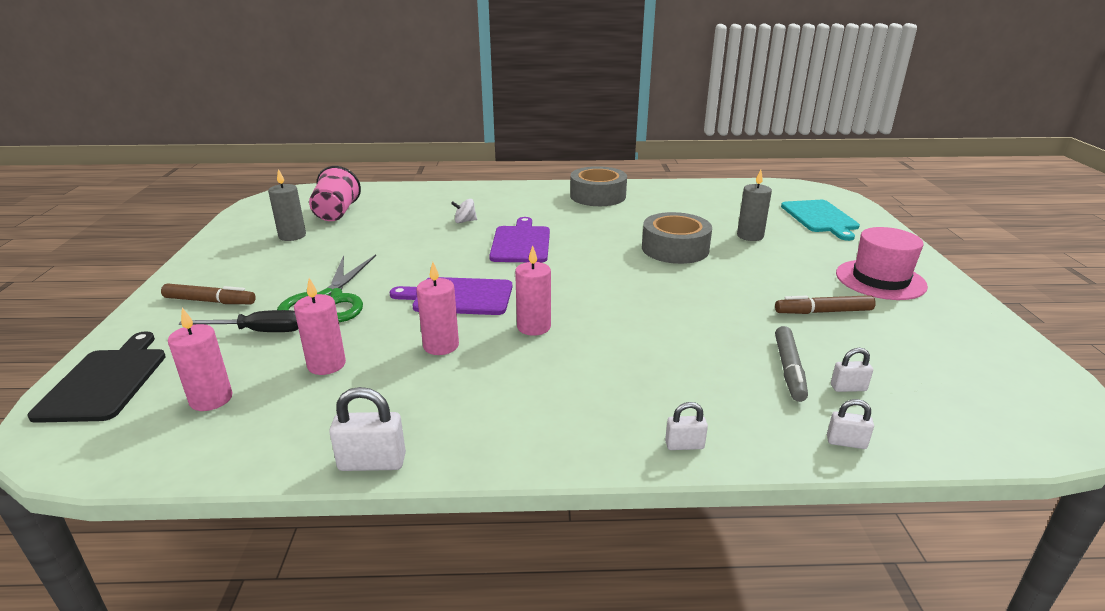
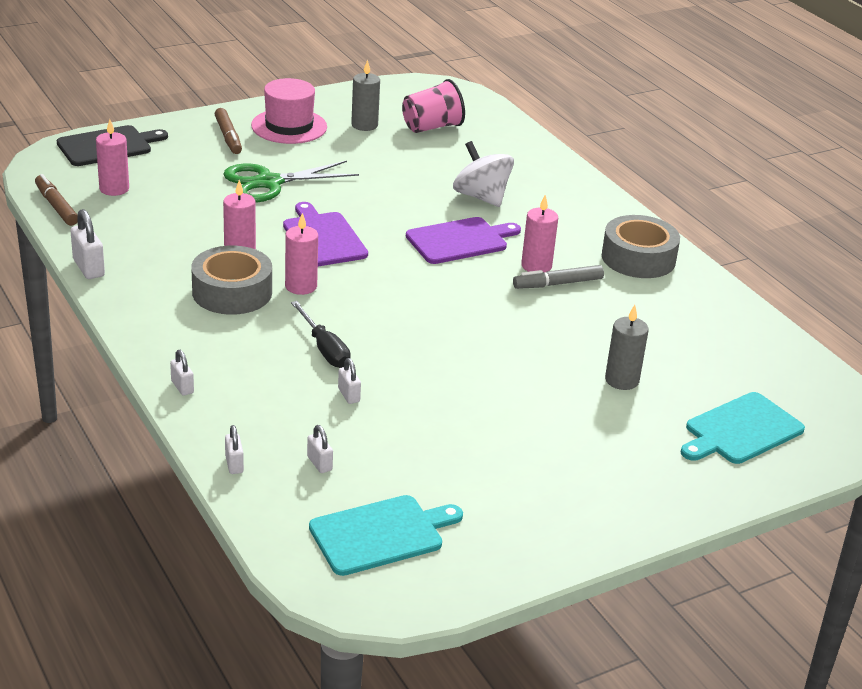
camera: 60 degrees right, 5 degrees up
black screwdriver [179,310,298,332] -> black screwdriver moved to [291,301,351,368]
pink candle [294,278,346,375] -> pink candle moved to [521,195,558,272]
white spinning top [451,199,477,223] -> white spinning top [453,141,514,207], size x2.04
grey tape [642,212,712,264] -> grey tape moved to [191,246,272,315]
brown marker [775,295,876,314] -> brown marker moved to [35,174,78,226]
grey marker [775,326,808,402] -> grey marker moved to [513,265,604,289]
pink hat [836,227,928,300] -> pink hat moved to [251,78,327,144]
none -> turquoise cutting board [309,495,463,576]
none -> white padlock [338,358,361,404]

